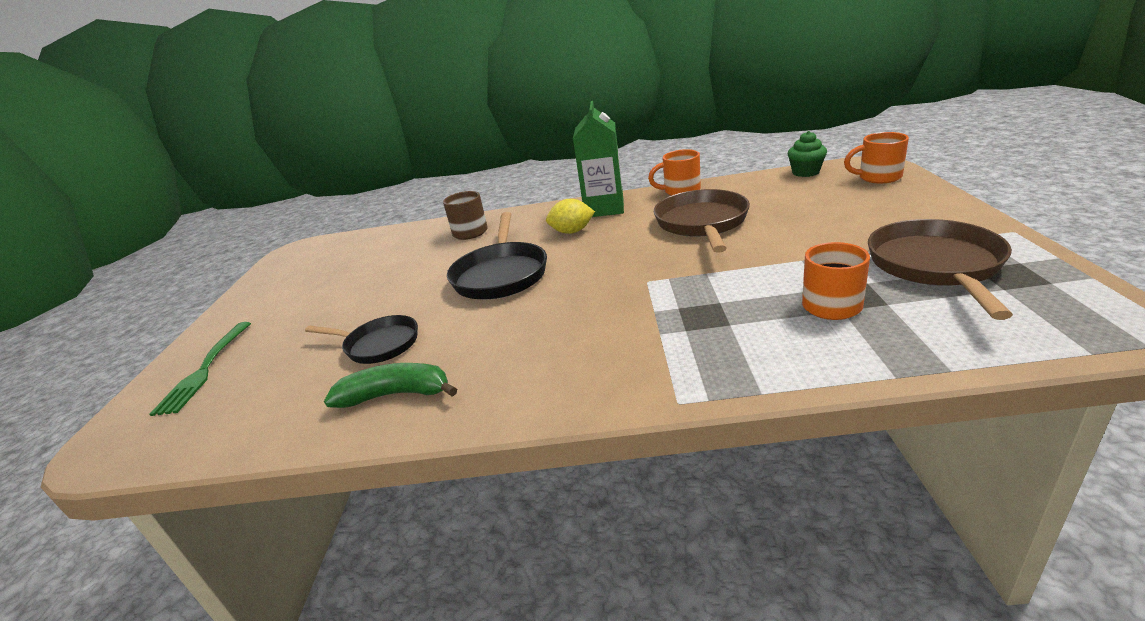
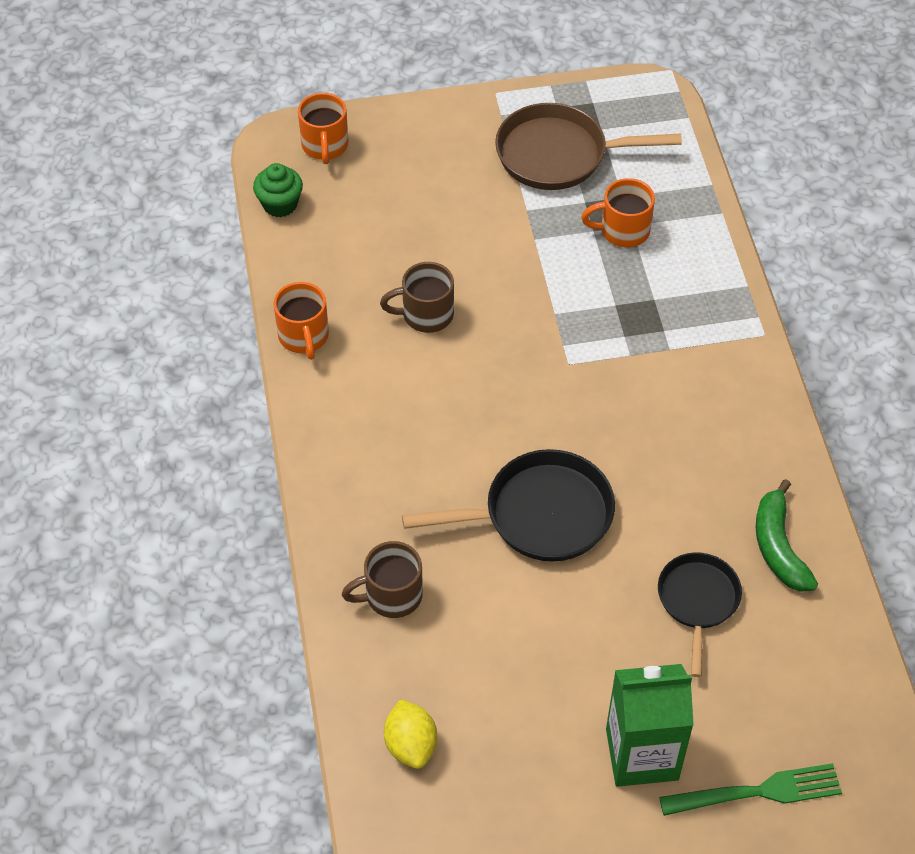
camera: 105 degrees left, 25 degrees up
yellow lemon [546,199,595,234] -> yellow lemon moved to [384,699,437,769]
green carton [573,101,624,217] -> green carton moved to [606,664,694,787]
brown pan [654,189,750,253] -> brown mug [380,262,454,333]

